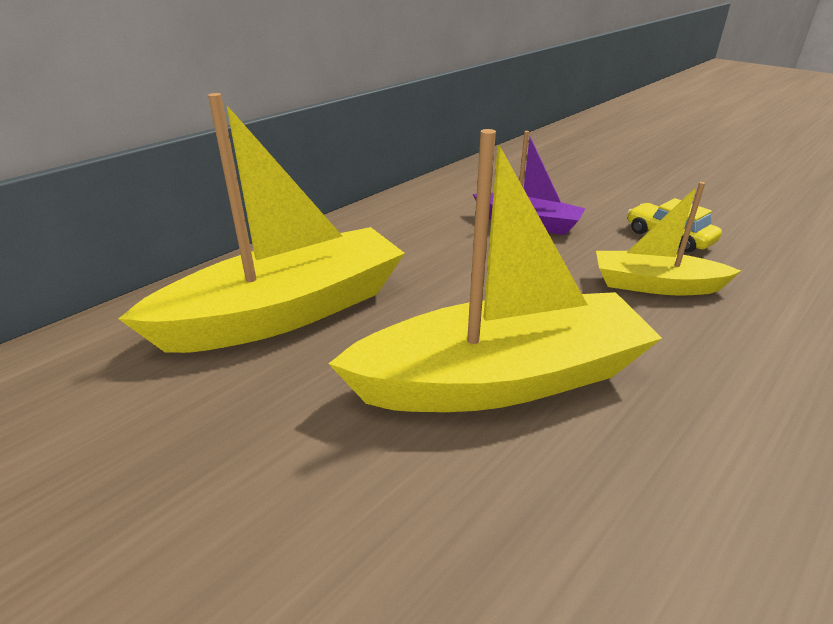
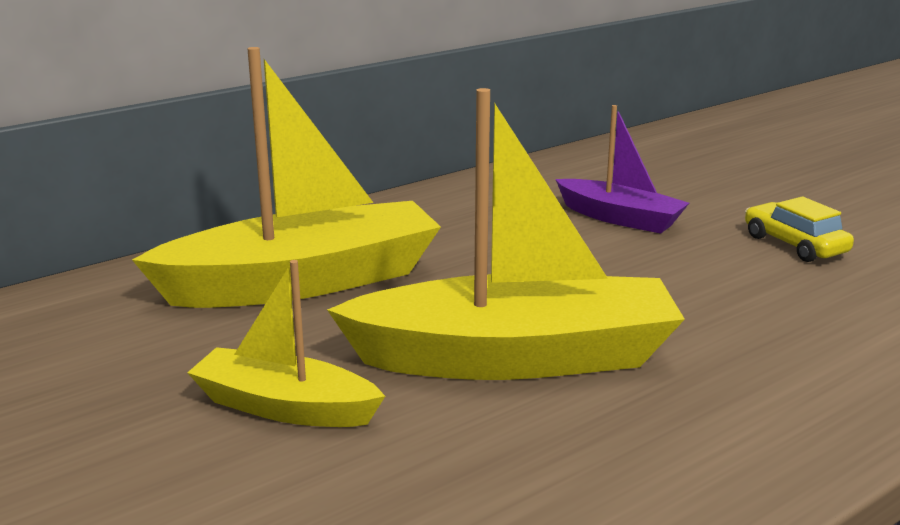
camera: 10 degrees right, 10 degrees down
yellow boat [596,182,741,295] -> yellow boat moved to [187,260,385,427]

